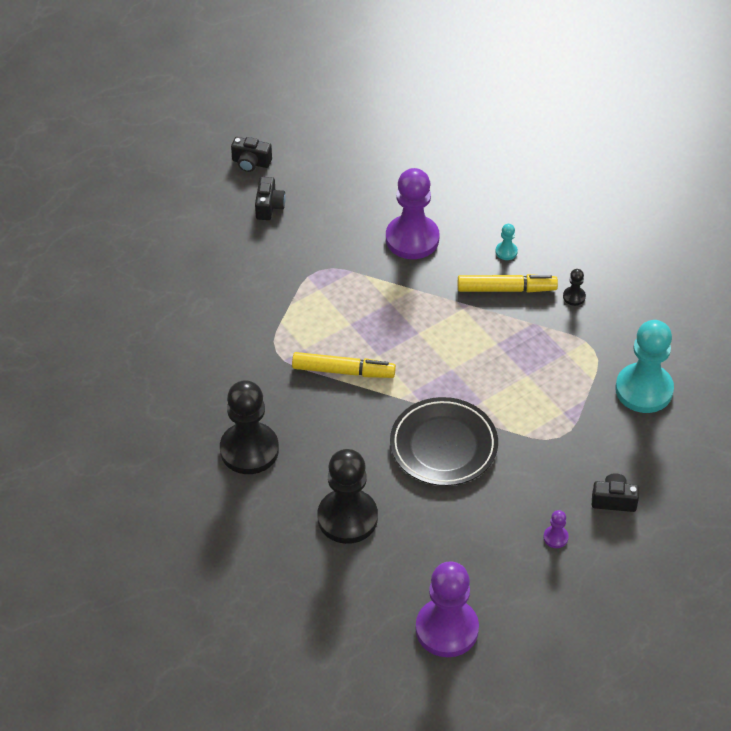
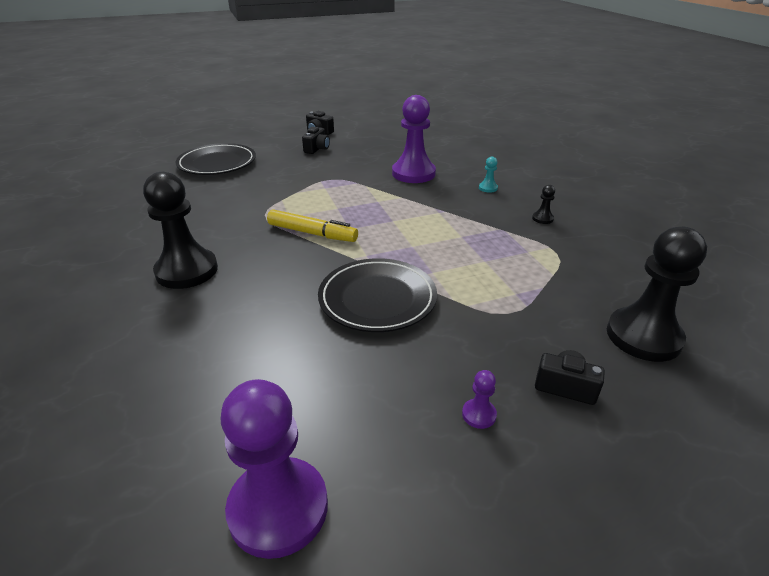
camera: 15 degrees right, 15 degrees down
black pawn [318,449,378,544] -> black pawn moved to [607,227,707,362]
yellow marker [458,274,558,293] -> none
turquoise pawn [615,320,674,413] -> none
none -> black plate [176,143,256,175]

